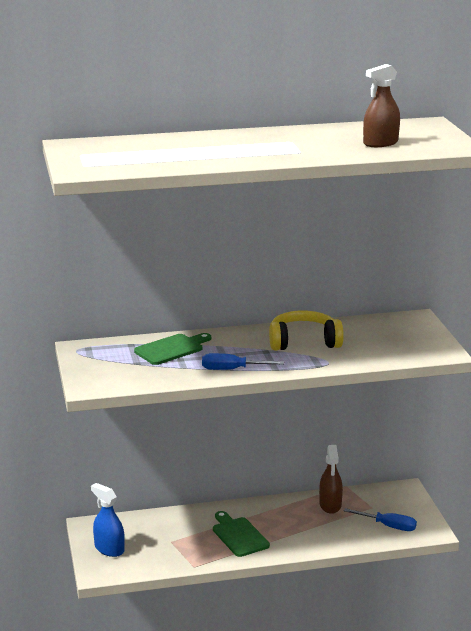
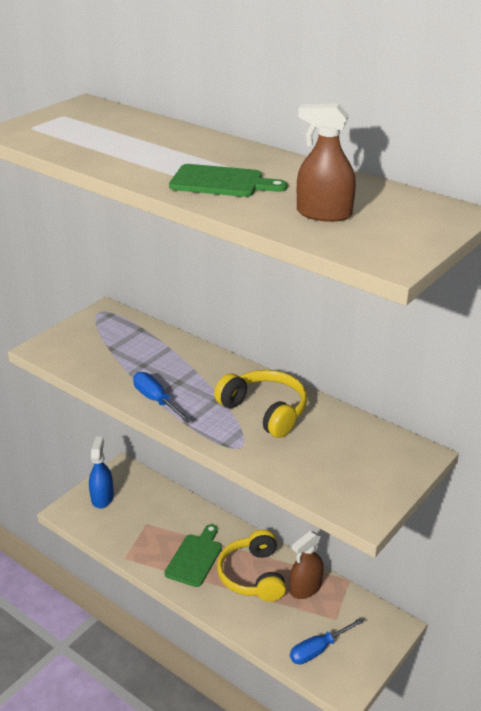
camera: 50 degrees right, 10 degrees up
green cutting board [134,333,211,365] -> green cutting board moved to [169,164,287,197]
blue screwdriver [344,508,417,531] -> blue screwdriver turned 75 degrees clockwise [290,618,364,665]
none -> yellow headphones [217,530,286,602]

